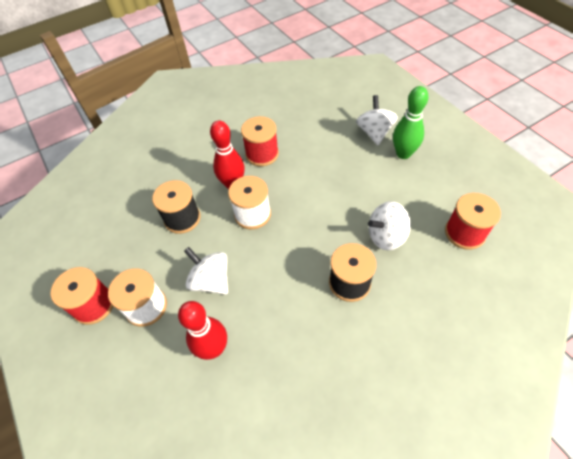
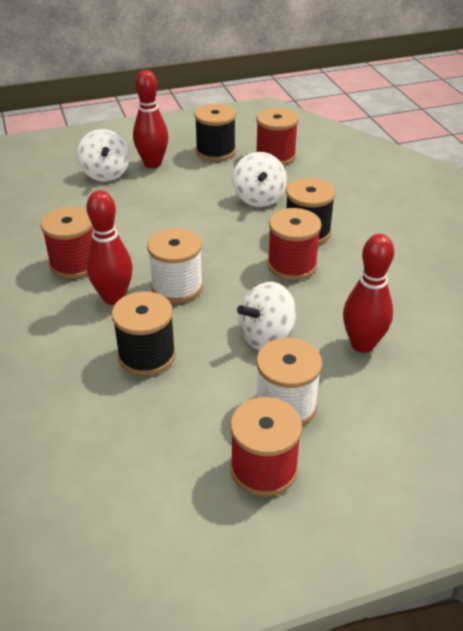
camera: 80 degrees left, 15 degrees down
white spinning top [356,95,398,145] -> white spinning top turned 120 degrees counterclockwise [77,129,130,182]
green bowling pin [393,86,429,159] -> red bowling pin [133,70,168,168]
none -> black spool [194,104,236,161]
none -> red spool [267,208,322,280]

